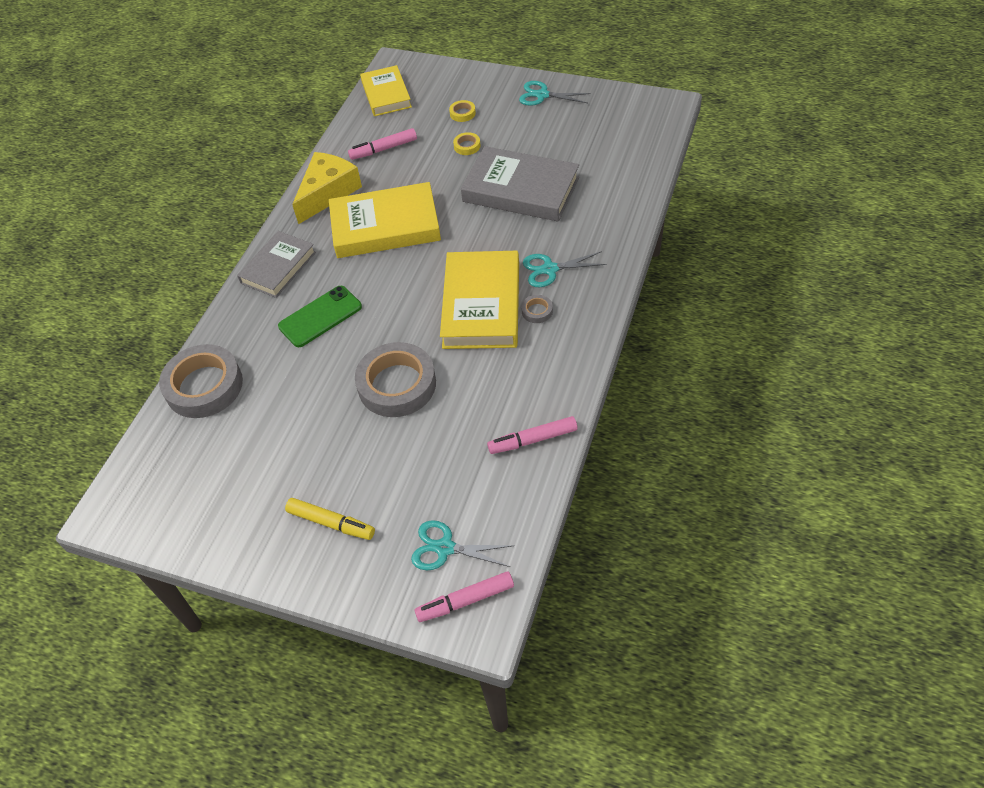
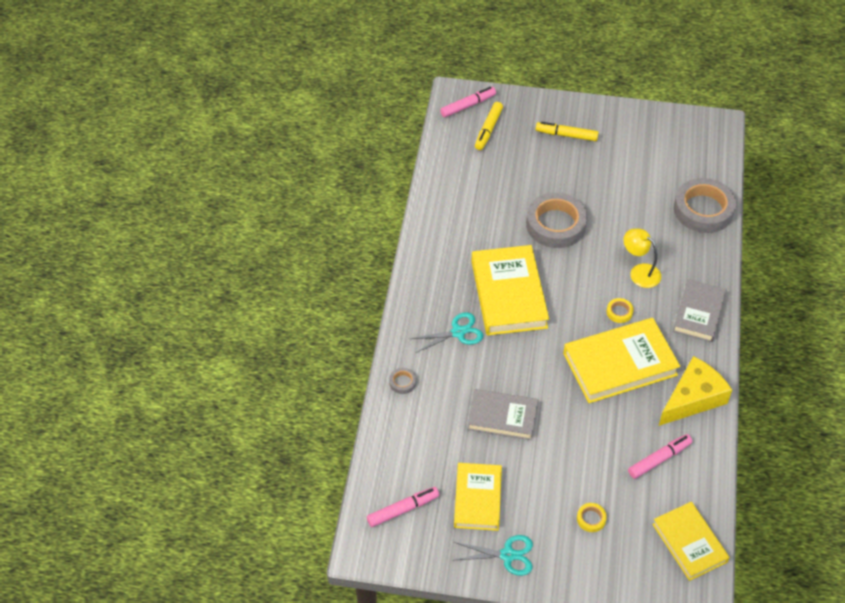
camera: 165 degrees right, 0 degrees up
green phone [278,286,362,347] -> yellow lamp [624,228,661,288]
yellow cheese [292,152,362,224] -> yellow cheese turned 150 degrees counterclockwise [659,356,732,426]
turquoise scissors [411,520,514,570] -> yellow marker [475,102,503,150]
yellow tape [453,132,481,155] -> yellow tape moved to [607,298,633,323]
grey book [461,146,579,222] -> grey book [468,389,538,440], size x0.65
pink marker [487,416,578,454] -> pink marker moved to [367,487,439,527]
grey tape [521,295,553,323] -> grey tape moved to [389,368,416,394]
none -> yellow book [454,463,502,531]

